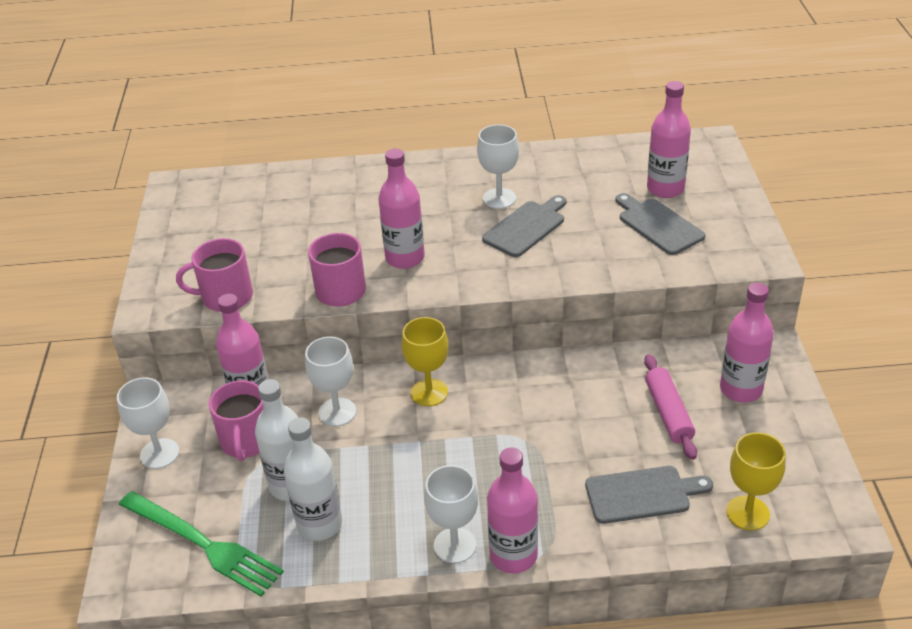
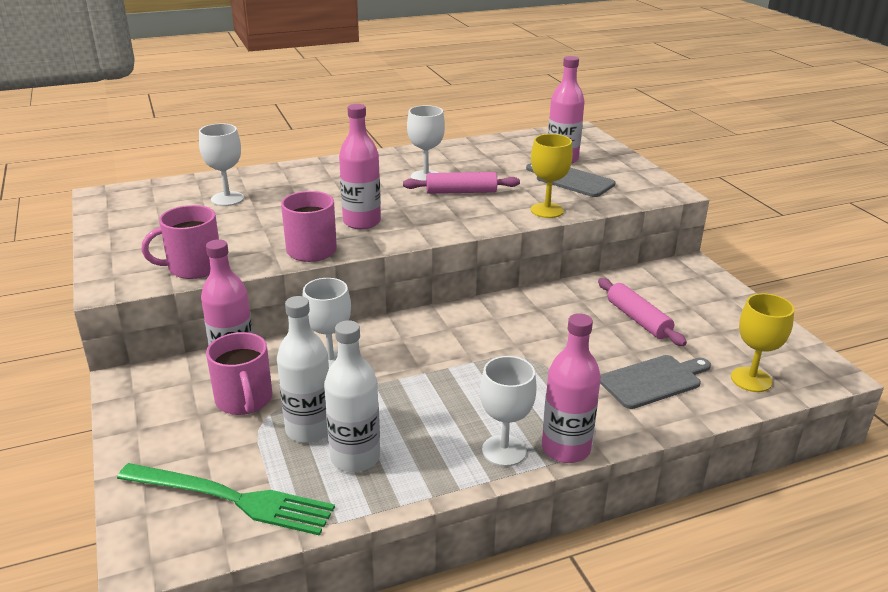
camera: 20 degrees left, 10 degrees down
white goblet [117,377,179,469] -> white goblet moved to [199,124,244,206]
yellow goblet [402,317,449,406] -> yellow goblet moved to [531,134,573,218]
grey cutting board [482,195,566,257] -> pink rolling pin [403,172,520,194]
pink bottle [720,283,774,403] -> none

